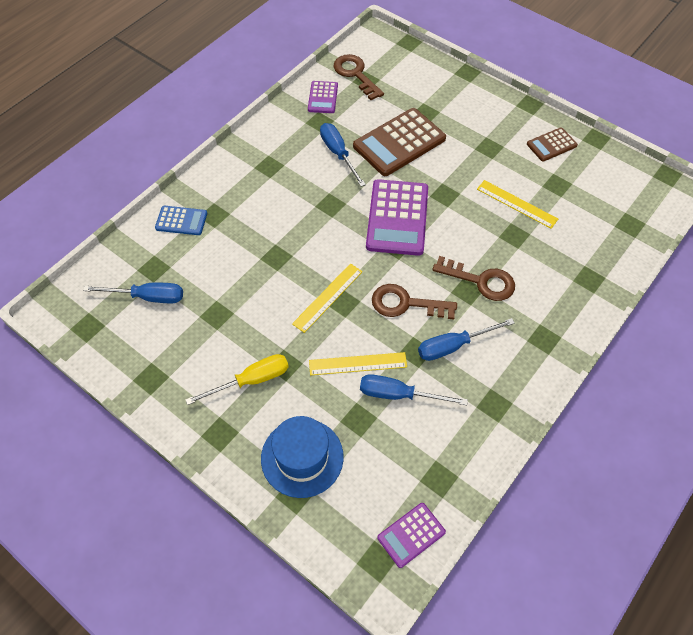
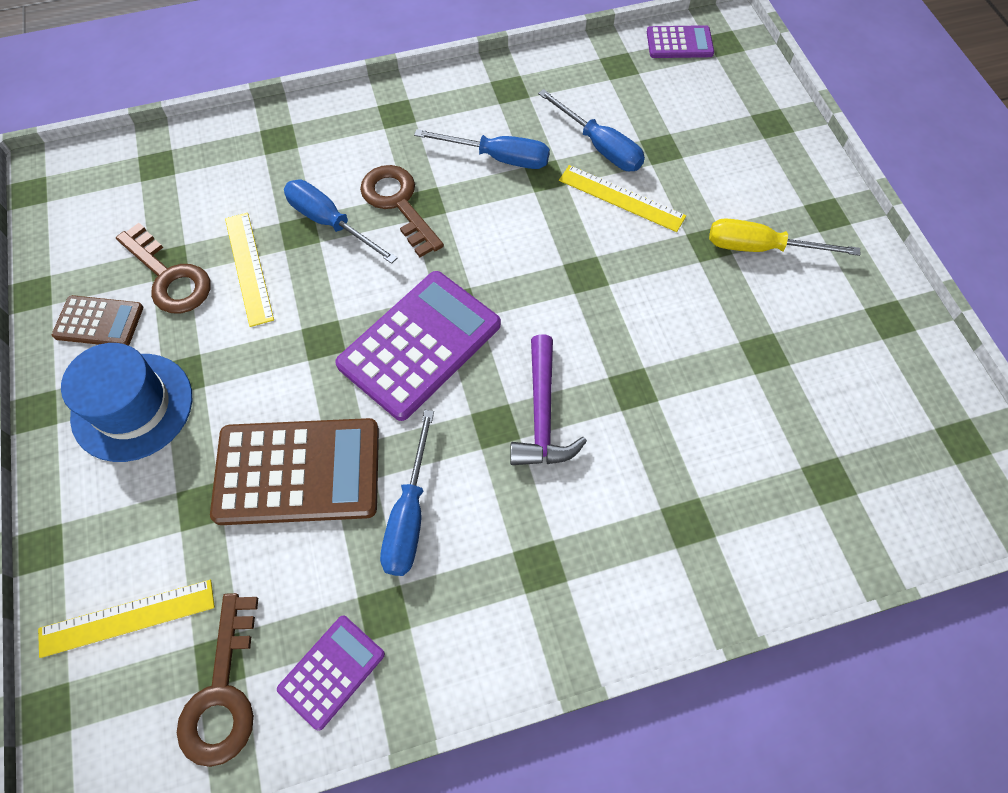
camera: 145 degrees left, 5 degrees up
blue screwdriver [83,283,183,303] -> blue screwdriver moved to [284,180,397,264]
blue calculator [155,206,207,235] -> none
blue hat [261,416,344,498] -> blue hat moved to [61,343,192,462]
yellow ruler [292,264,363,333] -> yellow ruler moved to [38,580,215,658]
brown key [372,284,457,319] -> brown key moved to [116,223,211,313]
none -> purple hammer [510,334,587,465]

